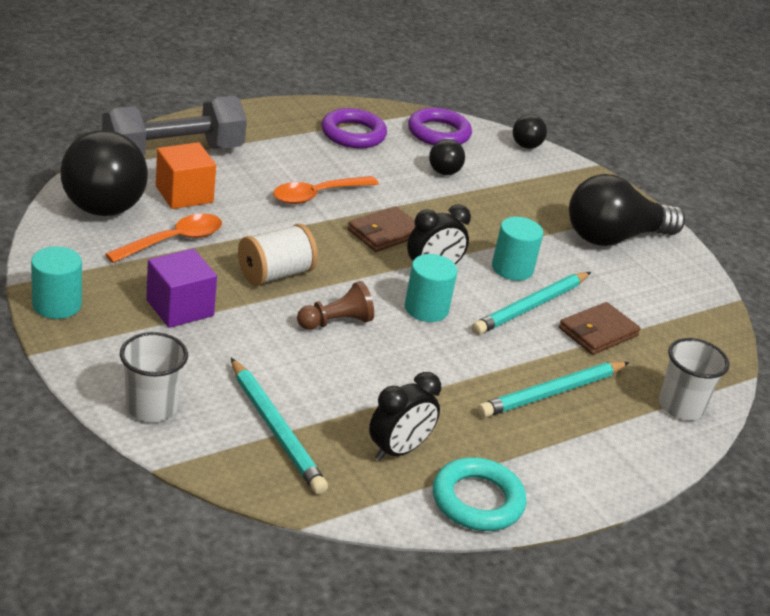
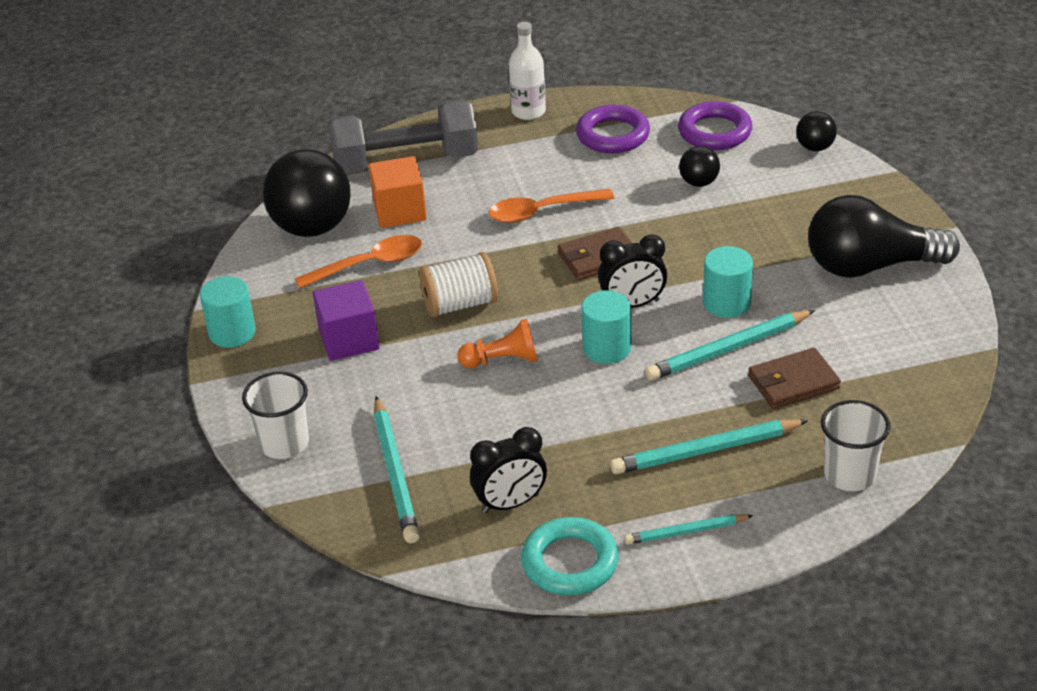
camera: 25 degrees right, 5 degrees up
brown pawn [297,281,374,330] -> orange pawn [457,319,538,368]
none -> white bottle [509,22,546,120]
none -> turquoise pencil [624,514,753,545]

